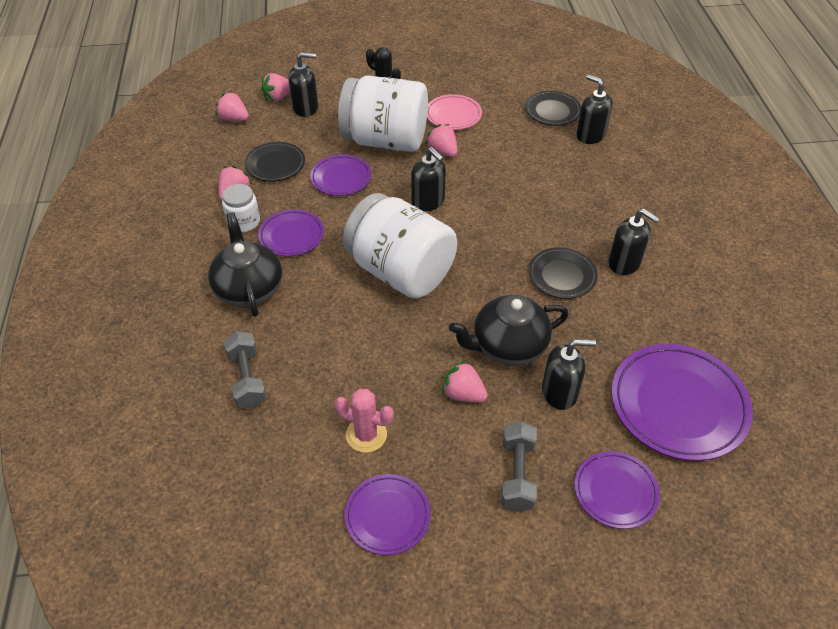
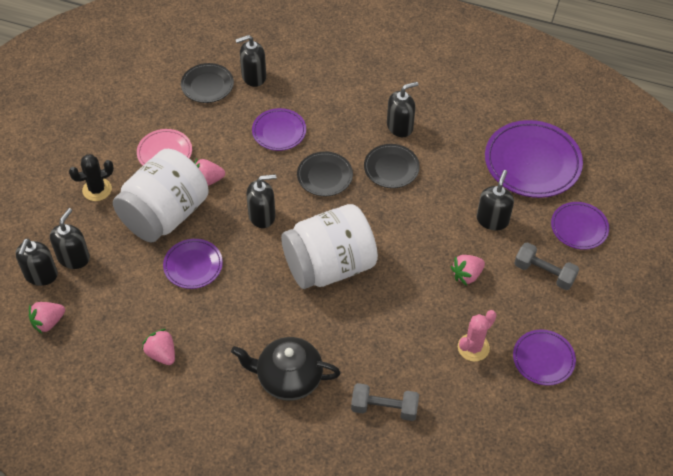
camera: 65 degrees left, 5 degrees up
white jar [222,184,260,232] -> none
black plate [244,142,305,182] -> black plate moved to [297,151,353,196]
purple plate [258,209,324,256] -> purple plate moved to [252,108,306,151]
pink strawberry [261,73,290,102] -> black soap dispenser [16,238,58,286]
black teapot [449,295,569,366] -> none

